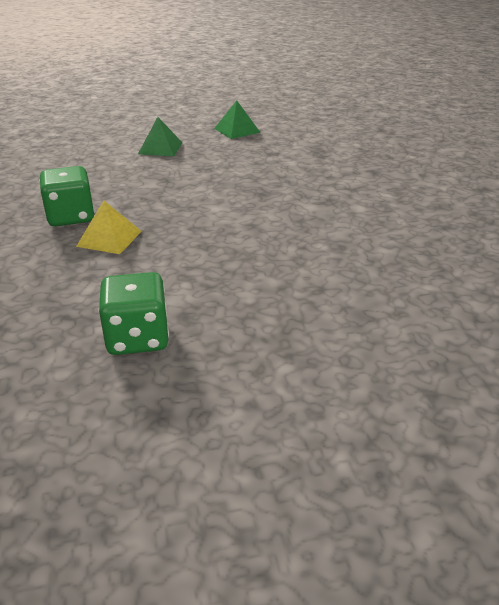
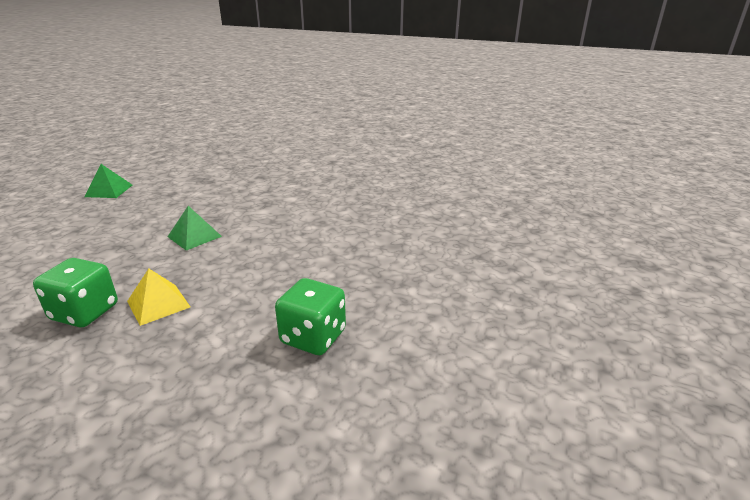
camera: 55 degrees left, 5 degrees down
green pyramid [138,117,182,156] -> green pyramid moved to [167,206,222,251]

